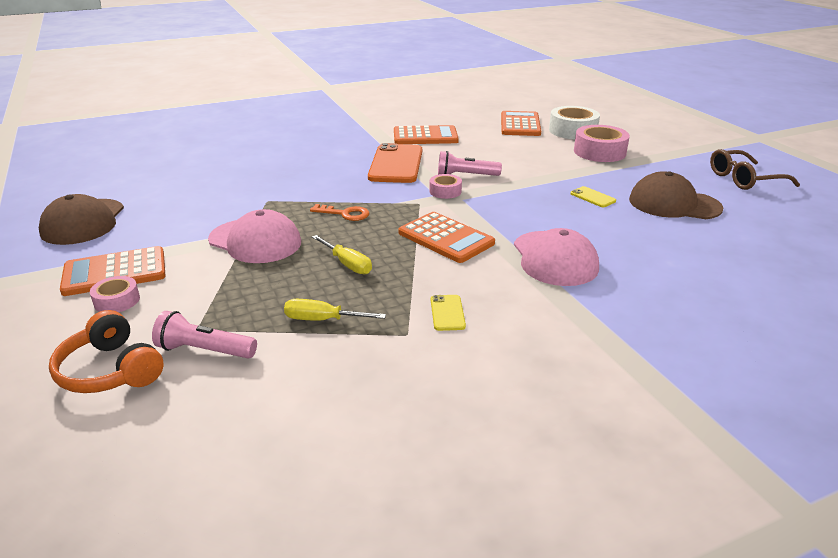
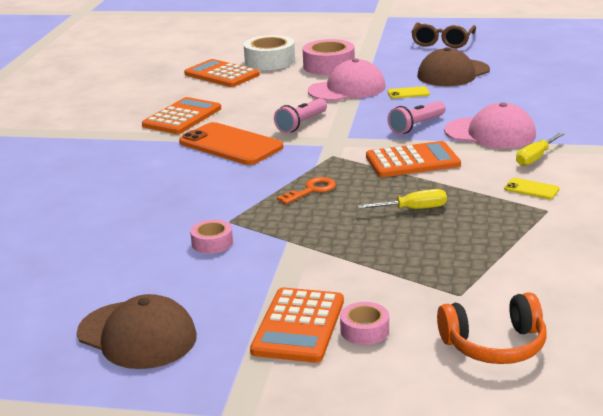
camera: 55 degrees left, 5 degrees down
pink flashlight [152,311,257,359] -> pink flashlight moved to [388,101,446,134]
pink cap [208,209,301,263] -> pink cap moved to [308,58,386,101]
yellow screwdriver [284,299,386,321] -> yellow screwdriver moved to [516,132,564,166]
pink tape [429,174,462,199] -> pink tape moved to [190,220,233,254]

